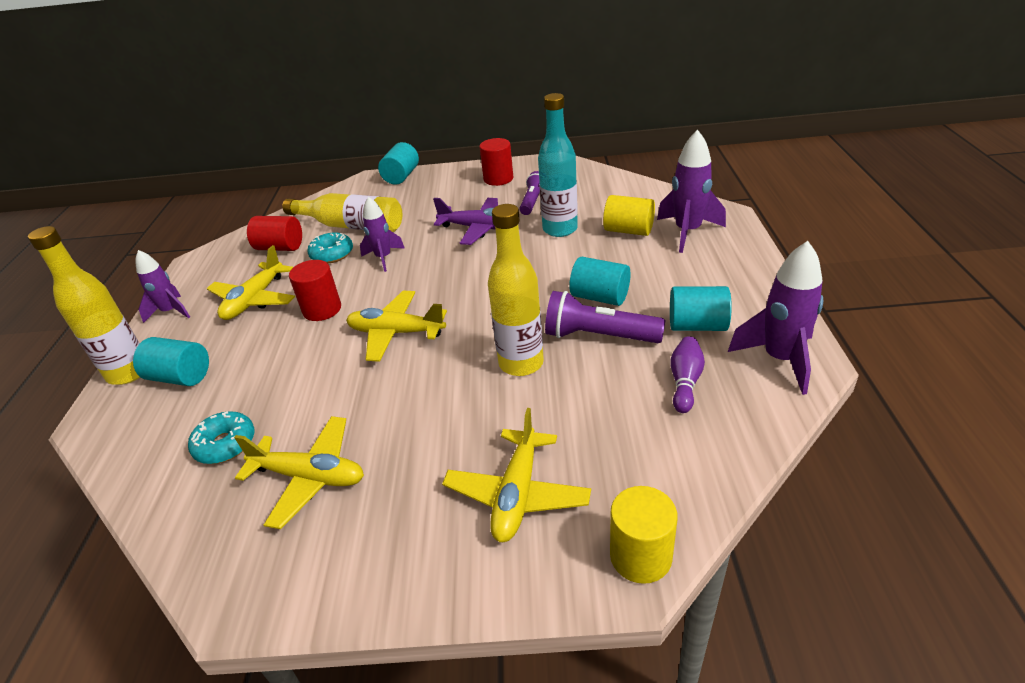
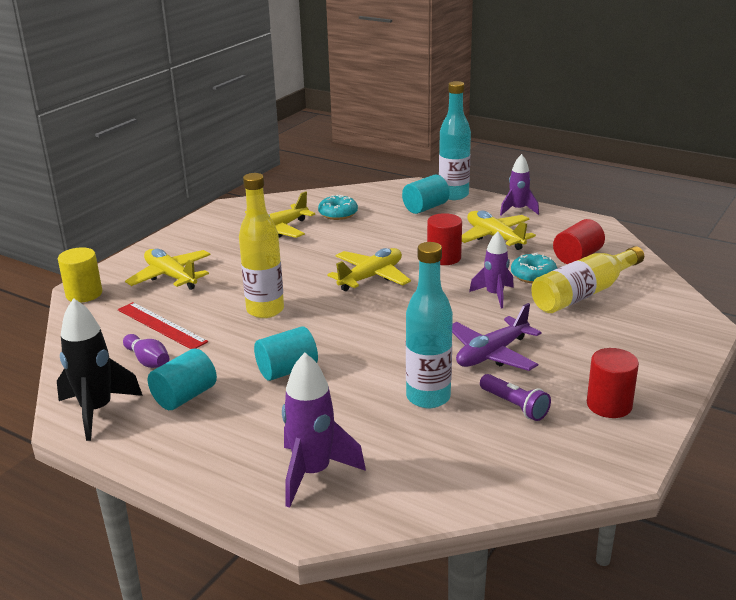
camera: 120 degrees right, 10 degrees down
yellow bottle [28,226,140,385] -> turquoise bottle [439,81,471,200]
turquoise cylinder [378,142,419,185] -> none
purple flashlight [545,291,665,343] -> none
yellow cylinder [603,195,655,236] -> none
purple rocket [728,241,823,395] -> black rocket [57,298,143,441]
none -> red ruler [118,302,208,349]

